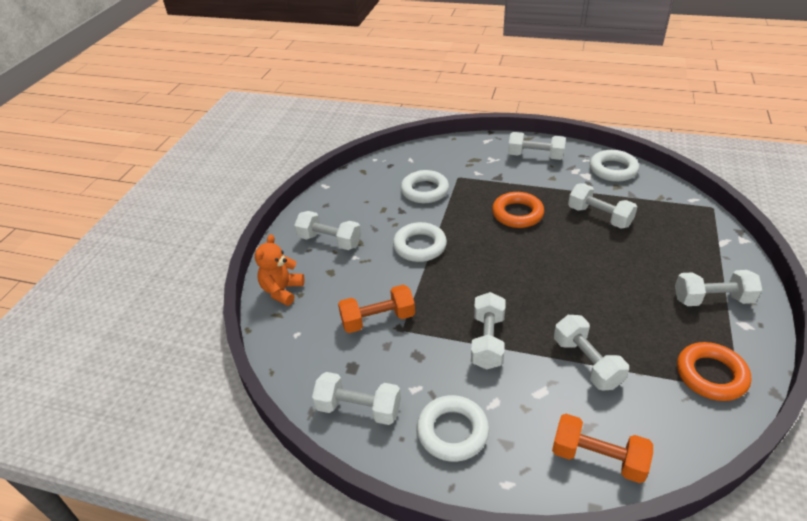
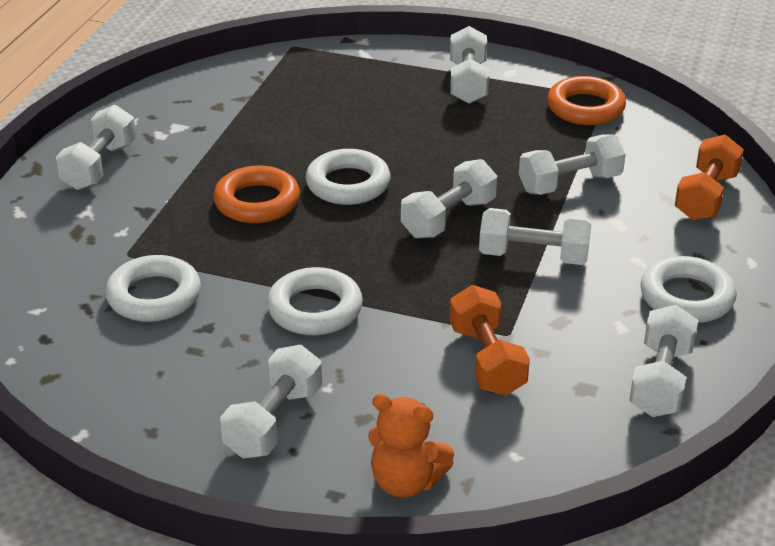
camera: 90 degrees left, 5 degrees down
white dumbbell [568,184,637,228] -> white dumbbell moved to [401,159,497,239]
white ring [590,150,639,182] -> white ring moved to [306,149,391,205]

